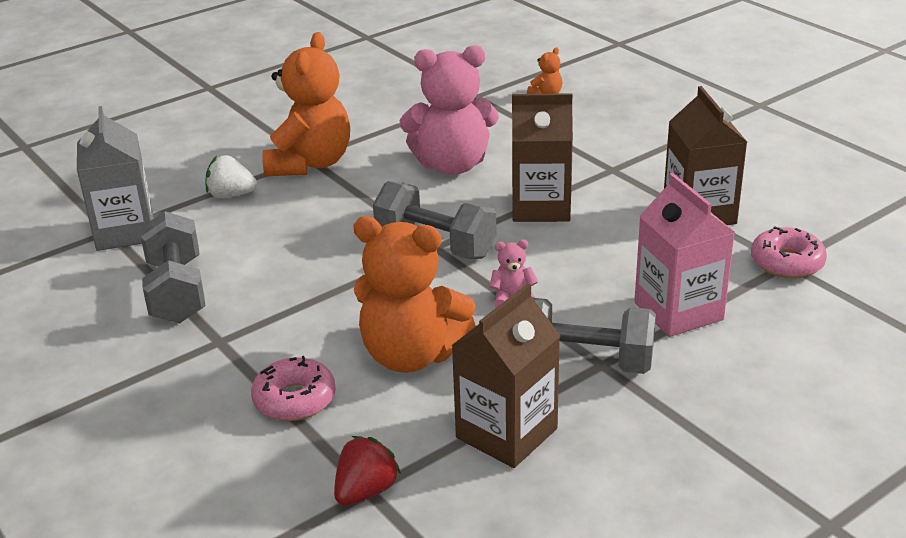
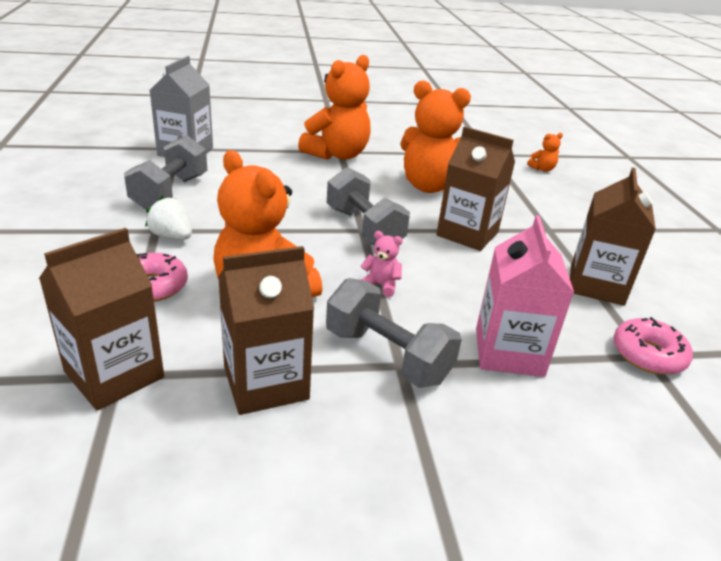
camera: 25 degrees right, 0 degrees up
white strawberry [205,155,257,198] -> white strawberry moved to [145,196,192,240]
red strawberry [334,436,401,506] -> brown carton [39,228,164,410]
pink teddy bear [400,45,499,175] -> orange teddy bear [400,81,471,193]

